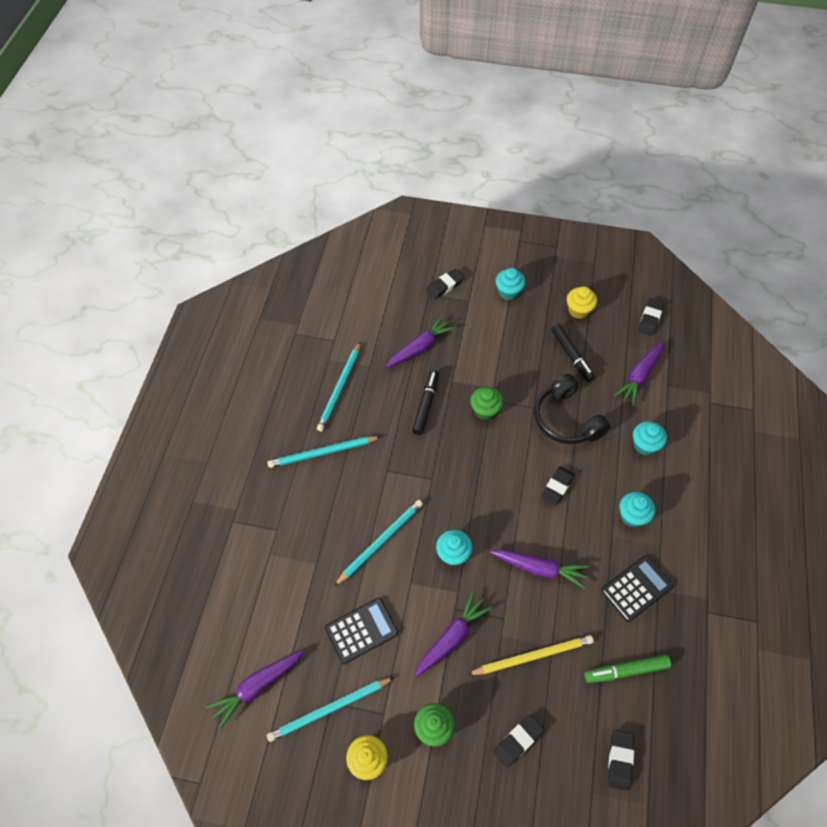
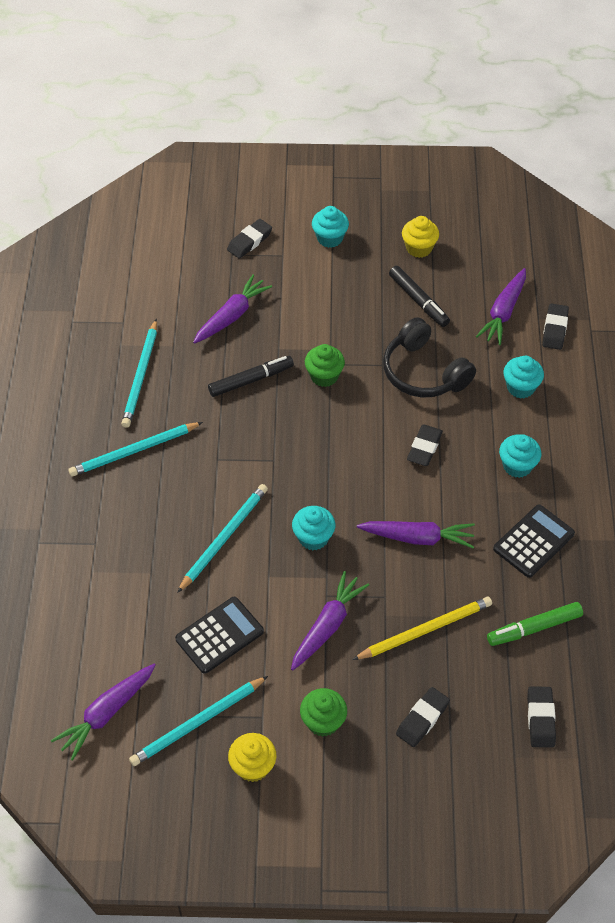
camera: 10 degrees left, 5 degrees down
black marker [412,370,439,435] -> black marker turned 60 degrees clockwise [208,356,294,397]
black eraser [638,298,664,336] -> black eraser moved to [542,303,569,350]

